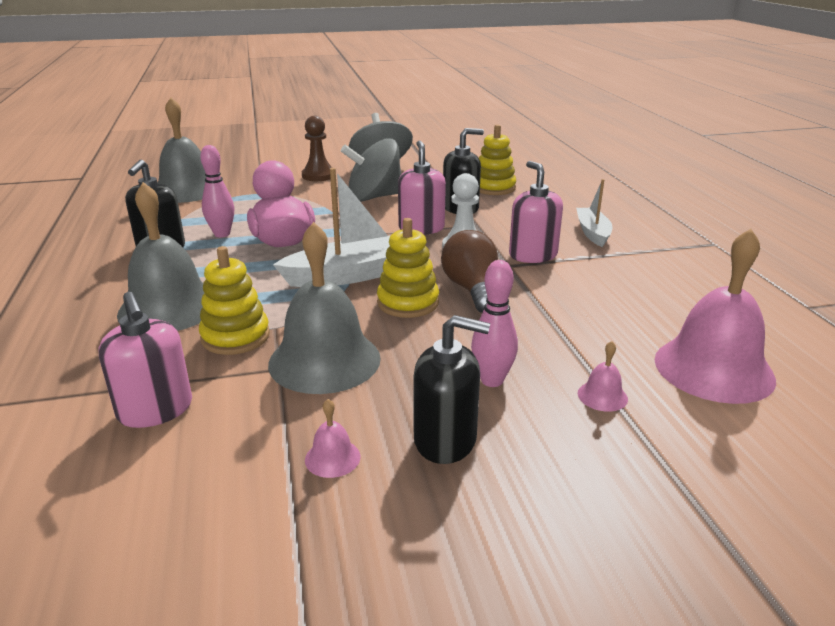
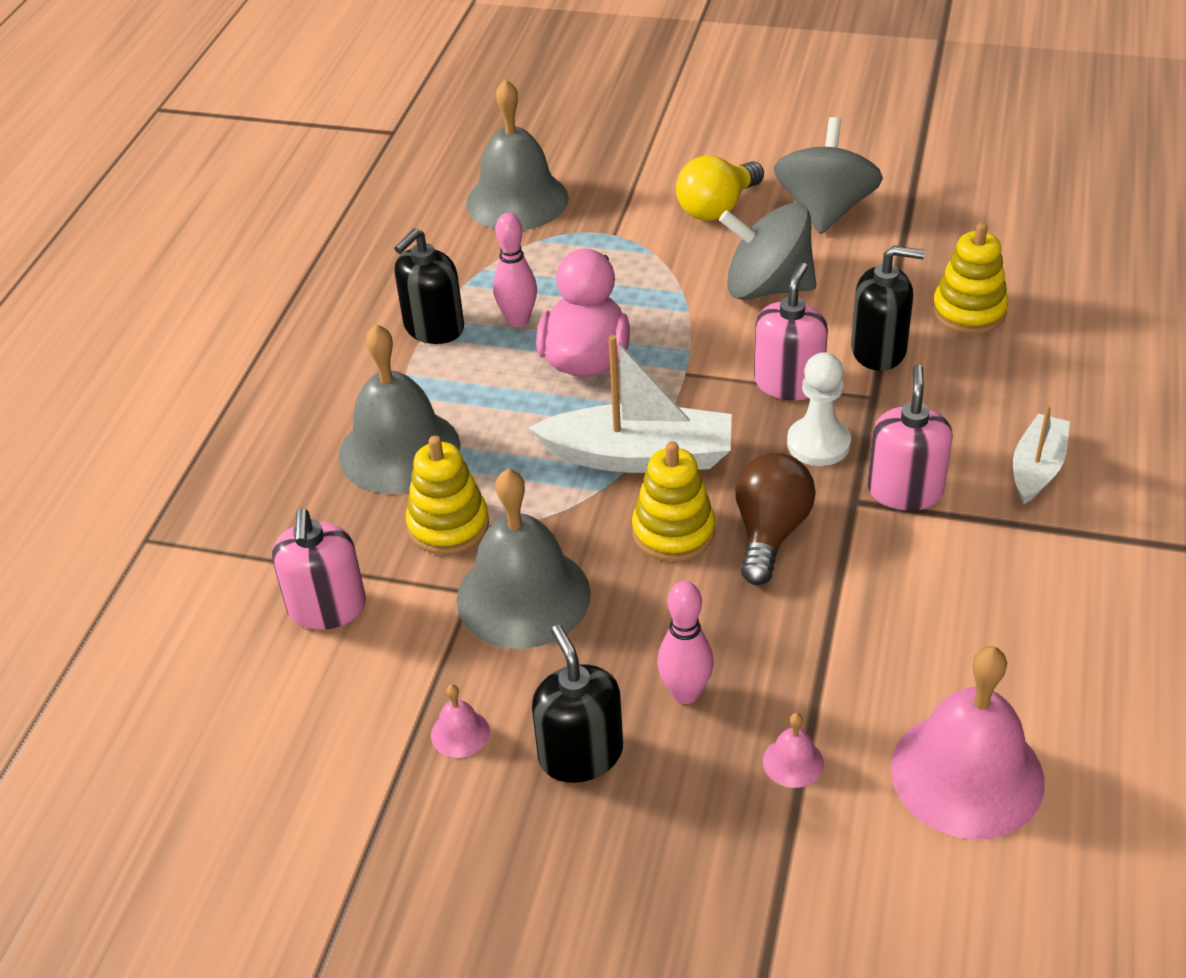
camera: 30 degrees right, 15 degrees up
brown pawn [302,116,332,181] -> yellow light bulb [676,156,764,221]
black soap dispenser [413,315,490,464] -> black soap dispenser turned 150 degrees counterclockwise [532,625,623,783]

